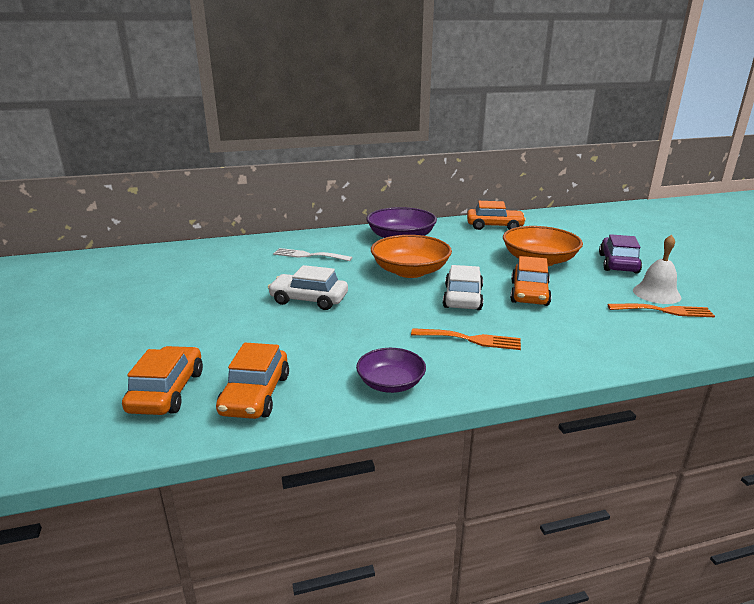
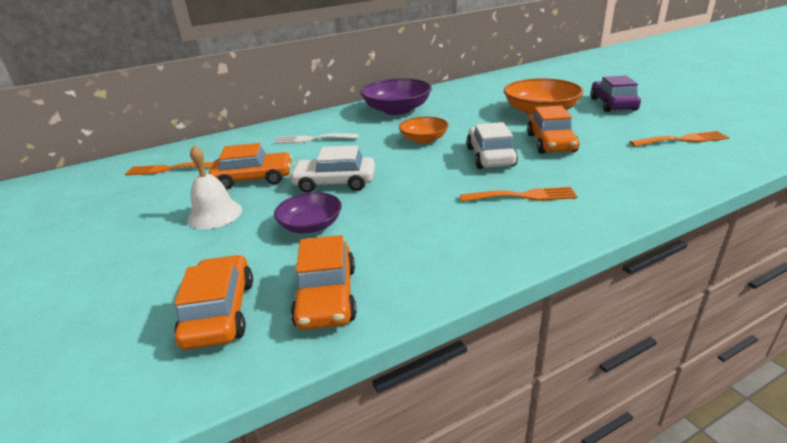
camera: 10 degrees left, 5 degrees up
purple bowl [356,348,426,393] -> purple bowl moved to [274,192,342,233]
orange bowl [371,235,452,278] -> orange bowl [399,117,449,143], size x0.60
orange car [467,201,526,230] -> orange car moved to [209,143,292,189]
white bell [633,235,681,304] -> white bell moved to [187,145,242,229]
none -> orange fork [125,162,214,175]

